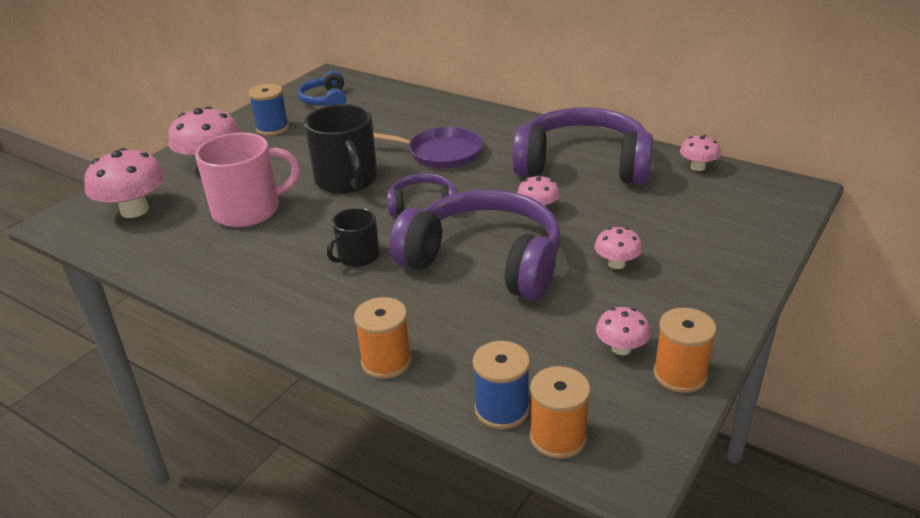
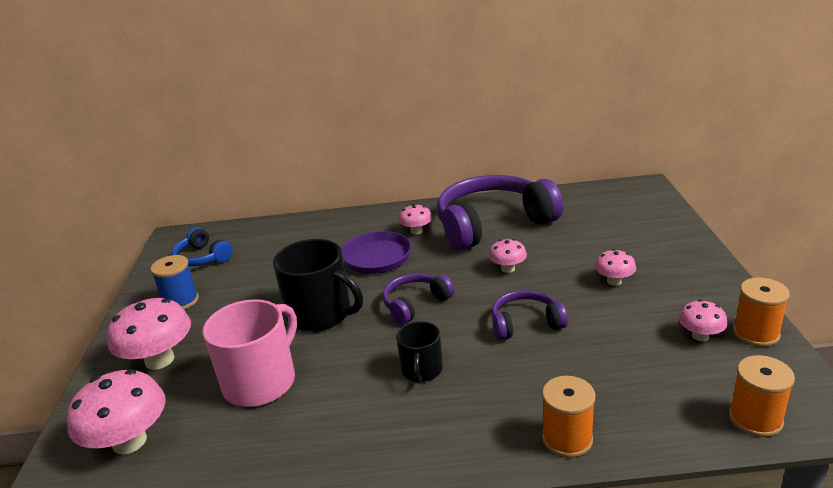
camera: 35 degrees left, 5 degrees down
purple headphones [390,190,561,300] -> purple headphones [491,290,568,340], size x0.49
blue spool [473,341,530,429] -> none
pink mushroom [680,135,721,171] -> pink mushroom moved to [399,204,432,235]

